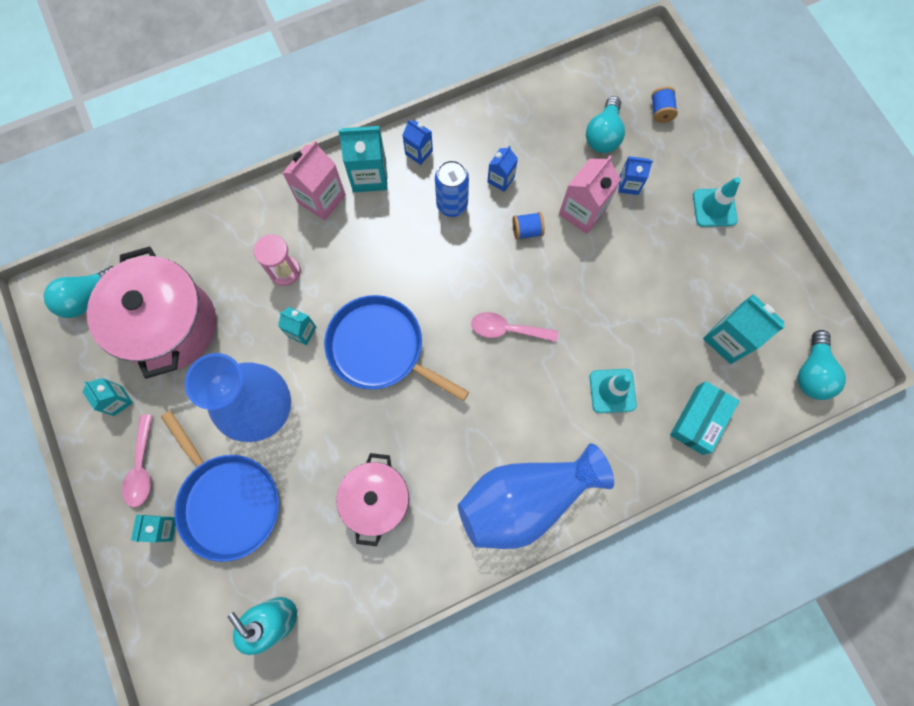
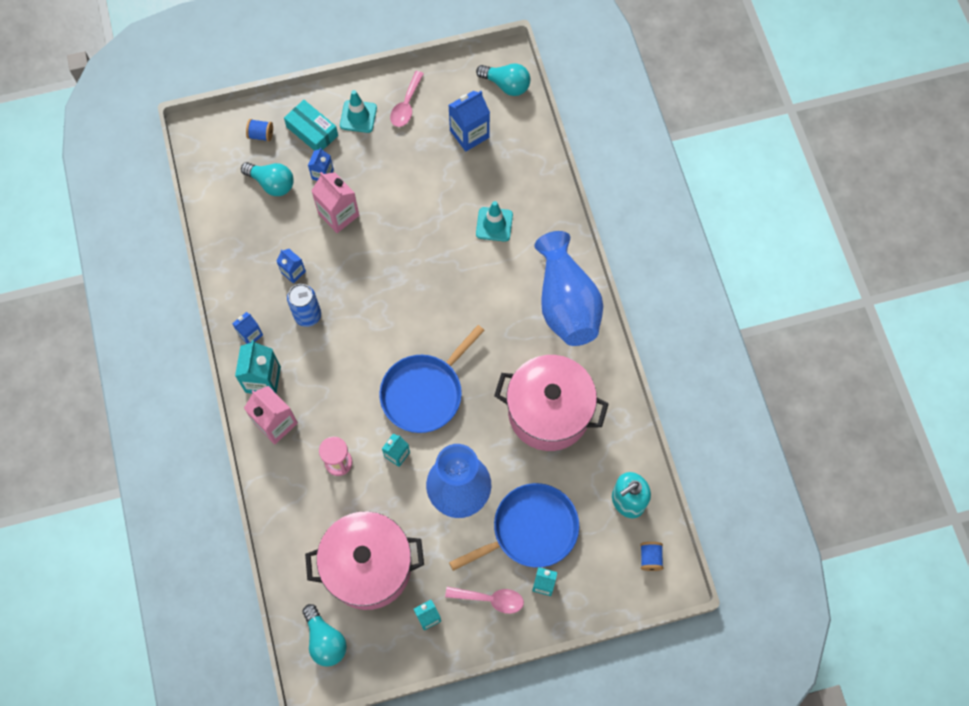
camera: 80 degrees left, 5 degrees down
pink pot [336,453,410,546] -> pink pot [494,355,609,451], size x1.58
pink spoon [471,312,558,342] -> pink spoon moved to [390,71,424,127]
blue spool [513,212,545,240] -> blue spool moved to [640,542,663,571]
turquoise box [670,381,739,455] -> turquoise box moved to [284,100,338,151]
turquoise carton [703,294,784,364] -> blue carton [448,91,490,152]

